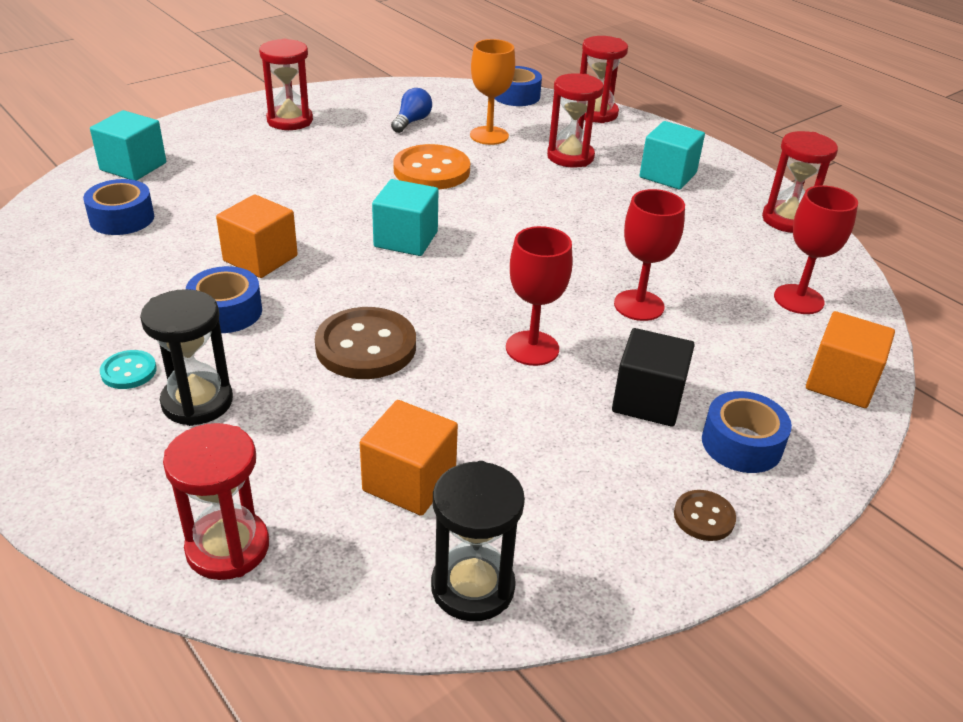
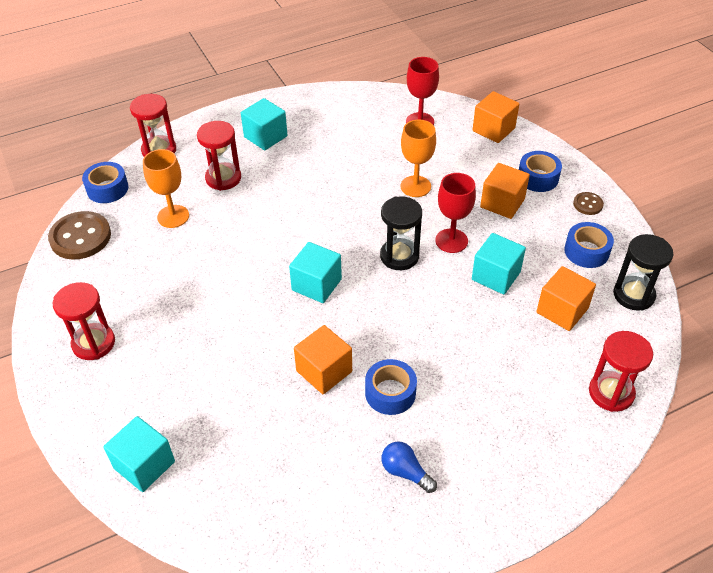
camera: 75 degrees left, 10 degrees up
blue tape [83,179,154,235] -> blue tape moved to [564,222,614,268]
turquoise button [100,350,157,389] -> none
black hourglass [140,289,233,426] -> black hourglass moved to [380,196,422,270]
brown button [315,307,416,379] -> brown button moved to [48,211,111,260]
blue light bulb [391,88,432,133] -> blue light bulb moved to [382,441,437,493]
orange button [393,144,470,190] -> none
black cube [612,328,695,427] -> orange cube [480,163,530,219]
red goblet [614,189,685,321] -> orange goblet [401,120,436,197]
red hourglass [762,131,838,233] -> none
none -> turquoise cube [472,233,526,294]

